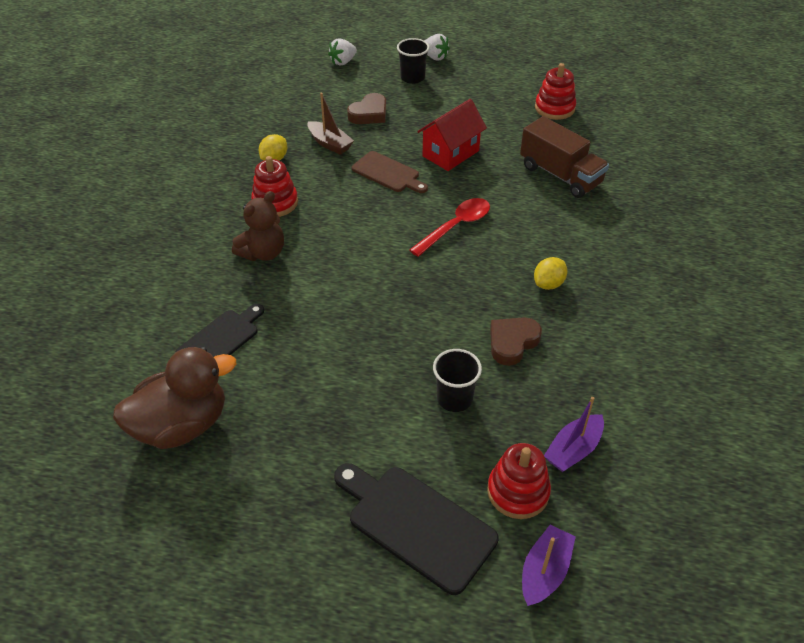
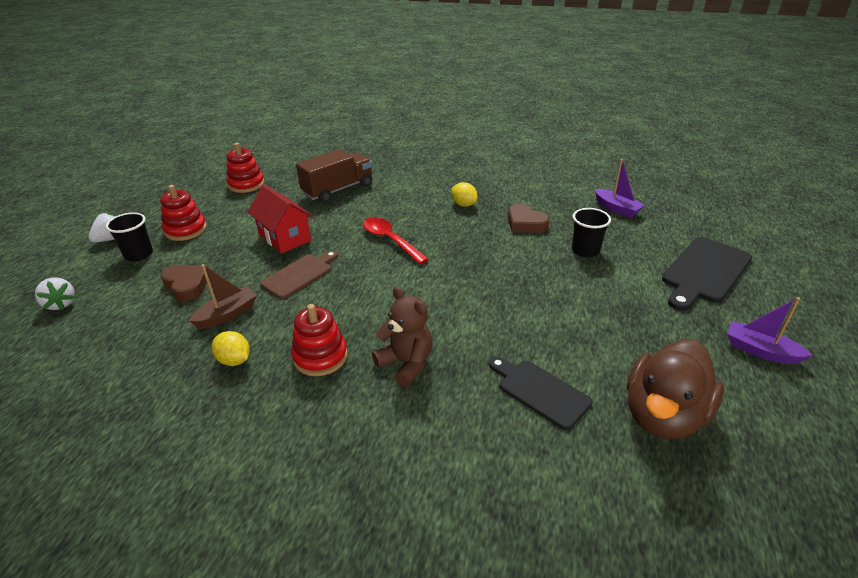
camera: 85 degrees left, 10 degrees down
brown duck [113,347,236,449] -> brown duck turned 120 degrees counterclockwise [627,339,724,439]
red stacking toy [487,443,551,519] -> red stacking toy moved to [160,185,207,241]
purple boat [522,525,576,606] -> purple boat moved to [727,297,813,364]

